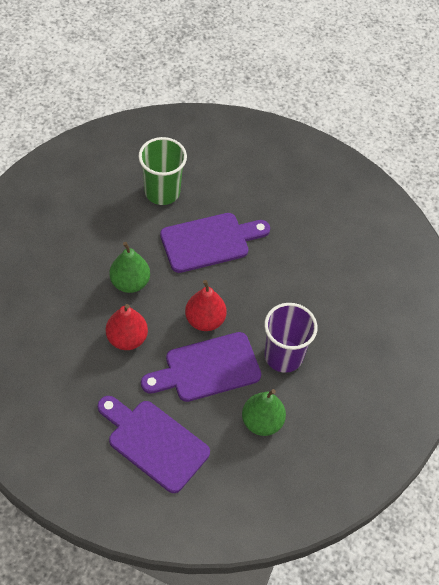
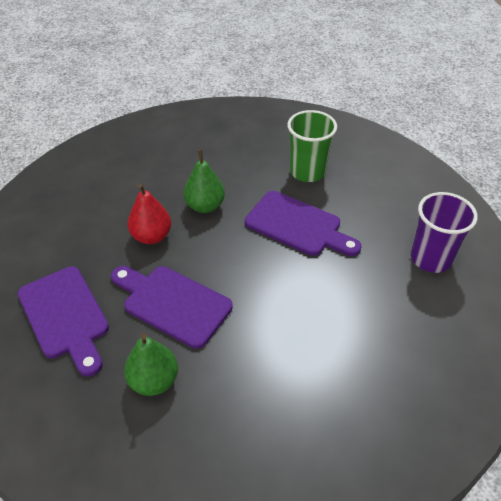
camera: 55 degrees right, 10 degrees down
purple cutting board [97,396,210,493] -> purple cutting board turned 150 degrees clockwise [18,266,109,377]
red pear [185,280,227,331] -> none
purple cup [264,303,317,373] -> purple cup moved to [411,192,478,273]

